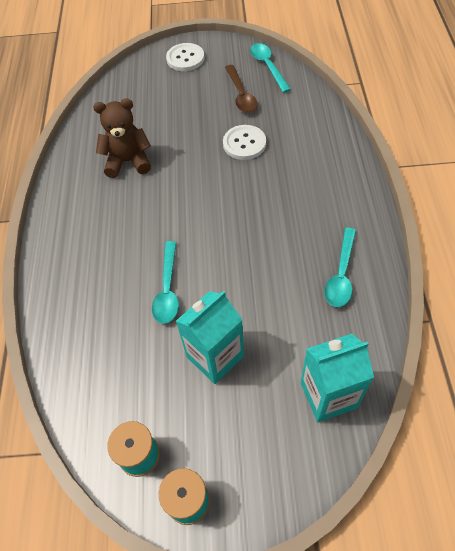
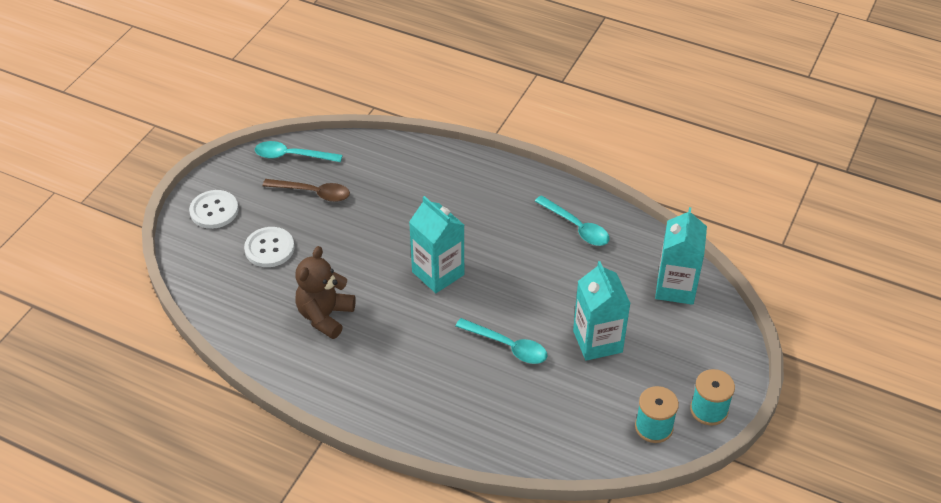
camera: 65 degrees left, 10 degrees down
white button [223,125,266,160] -> white button moved to [244,227,294,267]
none -> turquoise carton [409,196,464,293]

